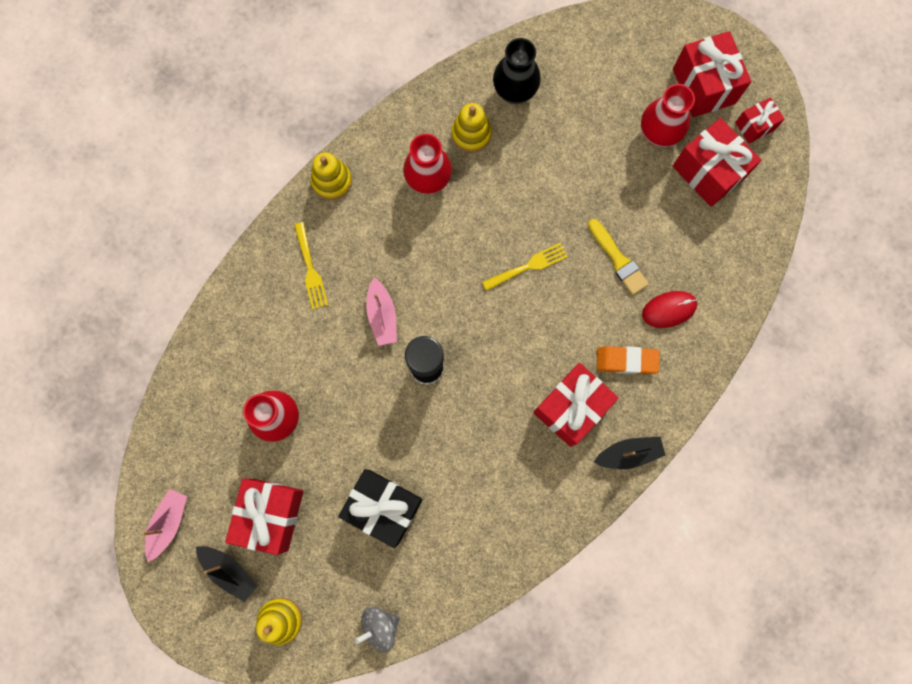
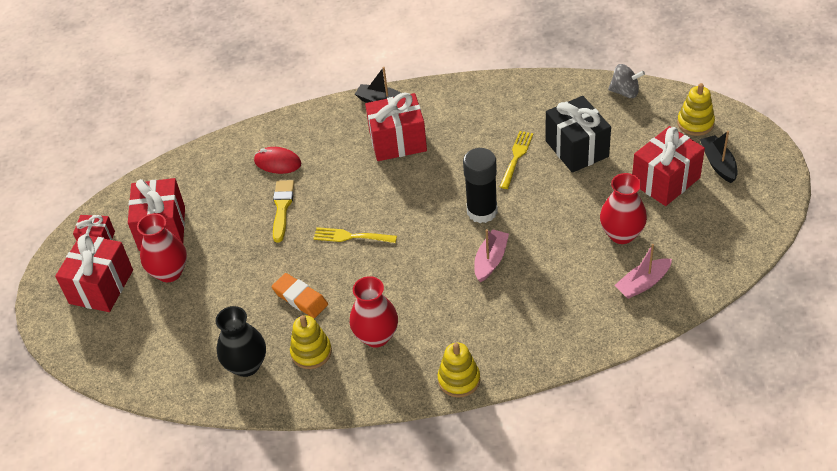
camera: 140 degrees left, 30 degrees down
pink boat [142,489,187,562] -> pink boat moved to [614,244,672,299]
yellow fork [294,222,328,310] -> yellow fork moved to [500,131,533,189]
orange eraser [597,346,659,374] -> orange eraser moved to [272,273,328,318]

